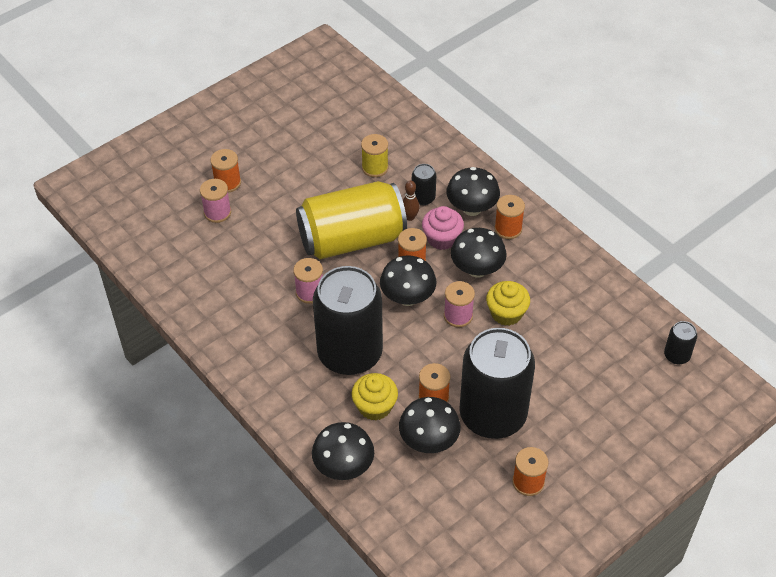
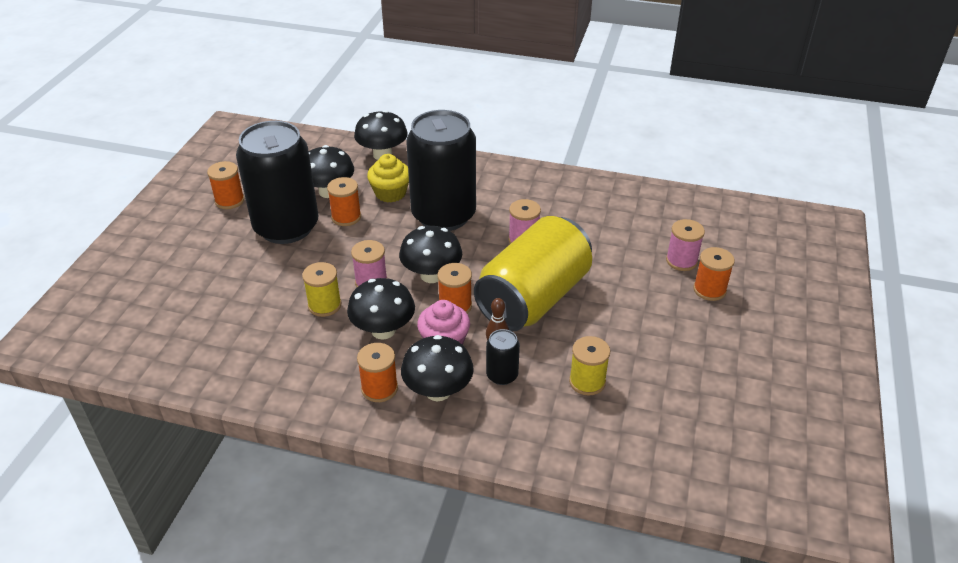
camera: 145 degrees right, 10 degrees down
yellow cupcake [486,281,530,326] -> yellow spool [302,262,341,317]
black can [664,321,697,364] -> none

